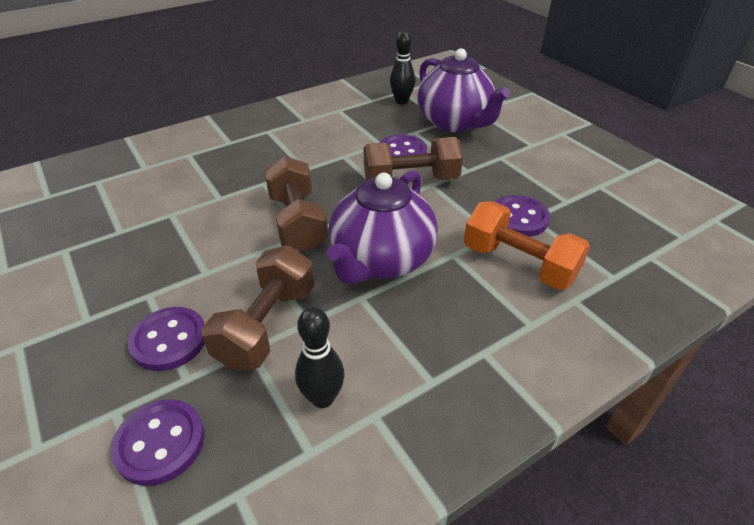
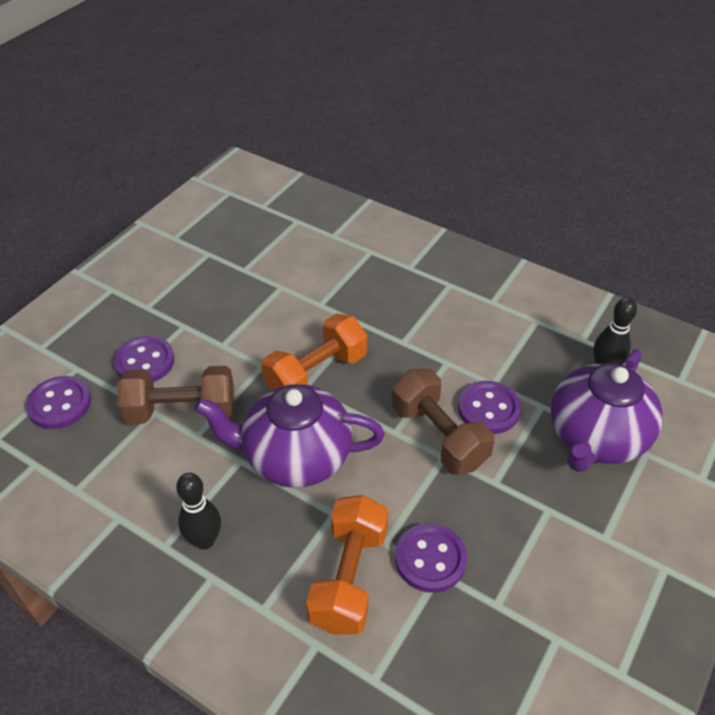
camera: 65 degrees right, 5 degrees up
brown dumbbell [264,156,328,252] -> orange dumbbell [261,313,367,390]
black bowling pin [295,307,345,408] -> black bowling pin moved to [176,473,221,549]

